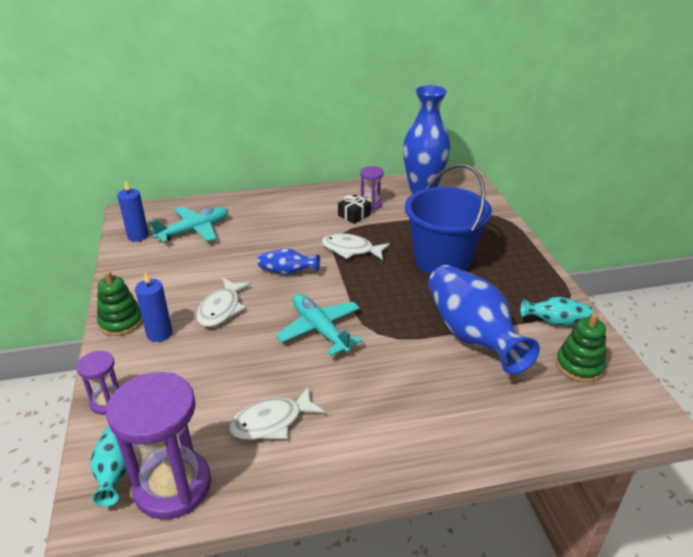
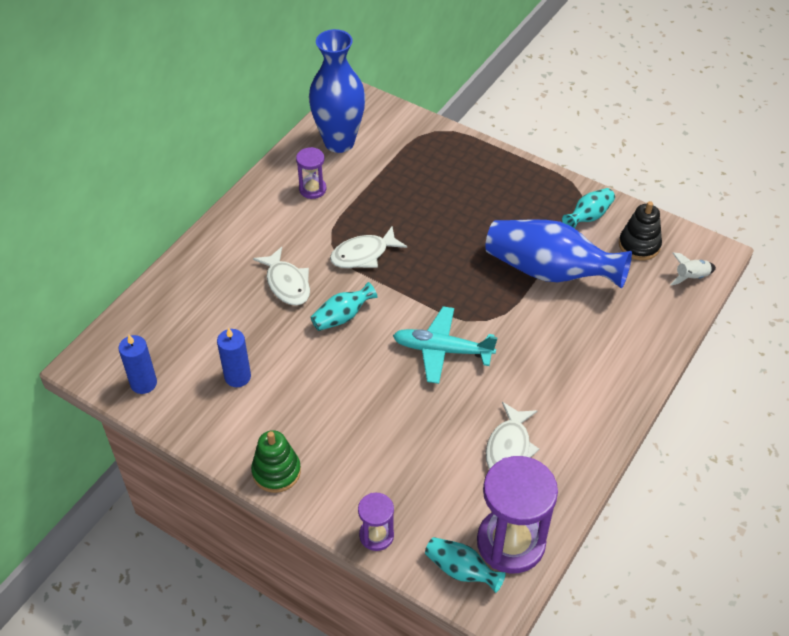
camera: 45 degrees left, 15 degrees up
blue candle [135,272,172,342] -> blue candle moved to [217,328,251,387]
turquoise plane [150,207,228,242] -> none
white fish [196,278,251,327] -> white fish moved to [253,247,310,306]
blue vase [258,248,320,275] -> turquoise vase [310,282,377,331]
black gift [338,195,371,224] -> none
blue bucket [405,164,492,275] -> none
green stacking toy [556,313,606,382] -> black stacking toy [619,201,662,260]
none -> white rocket [670,252,716,285]

